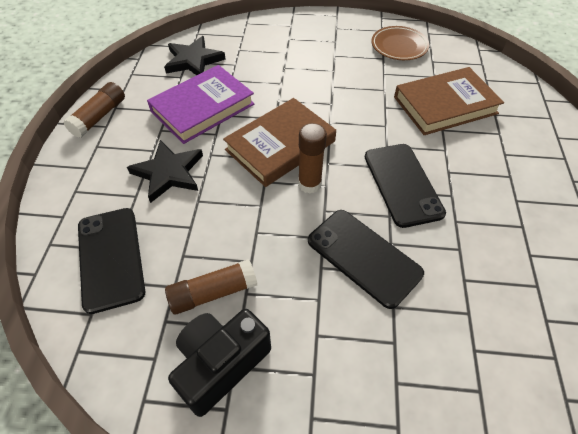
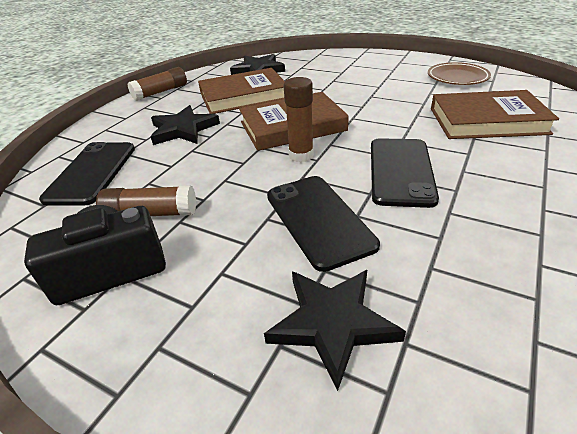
camera: 25 degrees right, 15 degrees down
purple book [147,65,255,144] -> brown book [198,68,285,114]
none -> black star [264,270,406,391]

